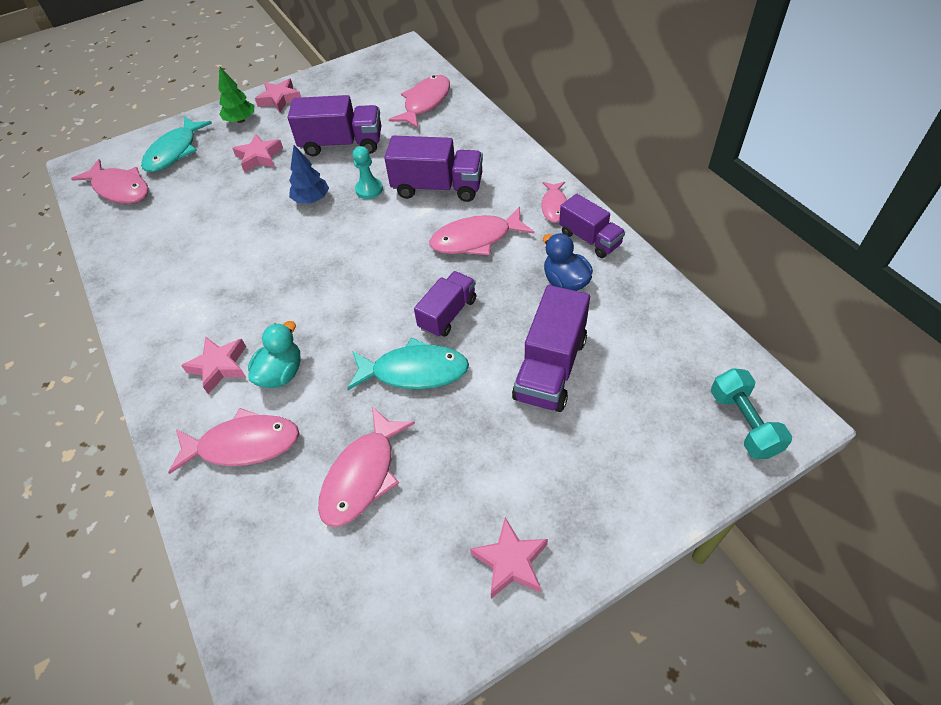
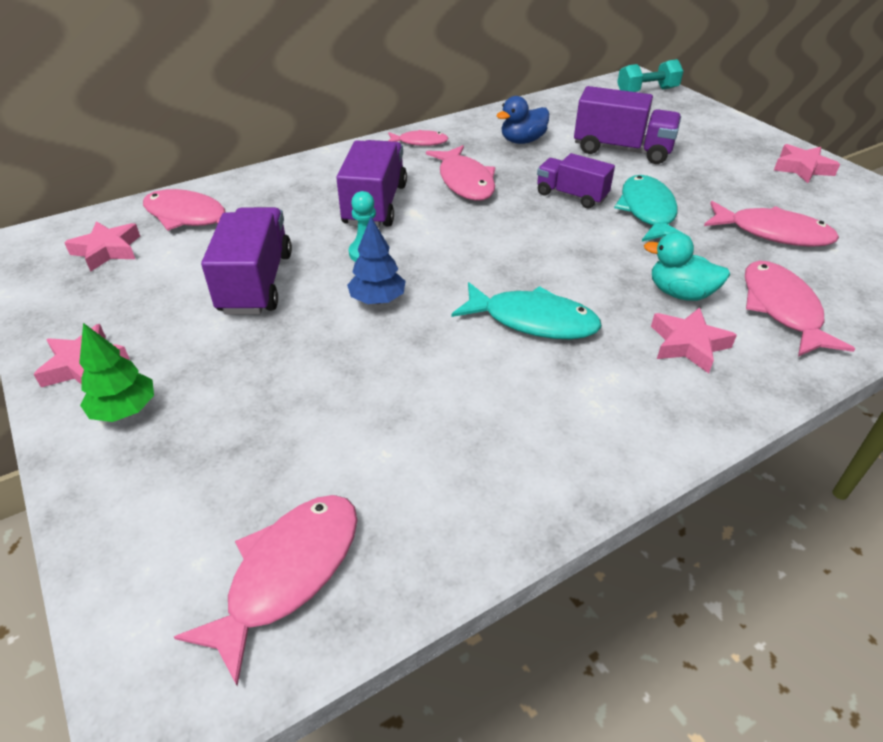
camera: 95 degrees left, 10 degrees down
turquoise fish [141,117,212,172] -> turquoise fish moved to [451,282,602,339]
pink star [232,134,283,172] -> pink star moved to [64,221,140,272]
purple truck [559,194,625,258] -> none

